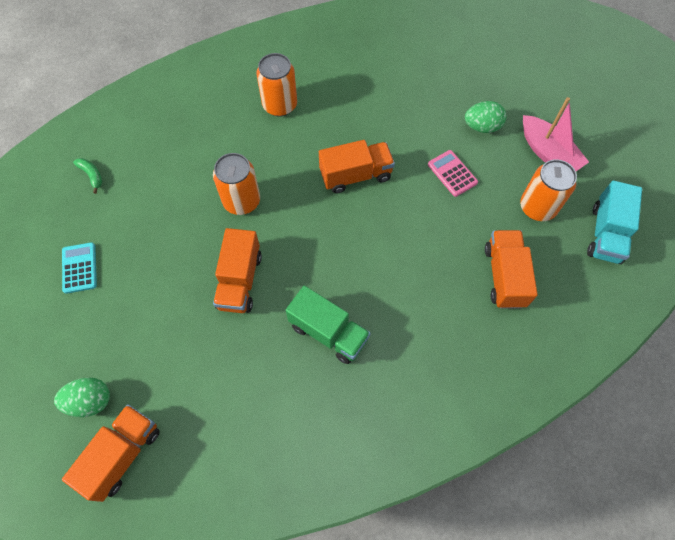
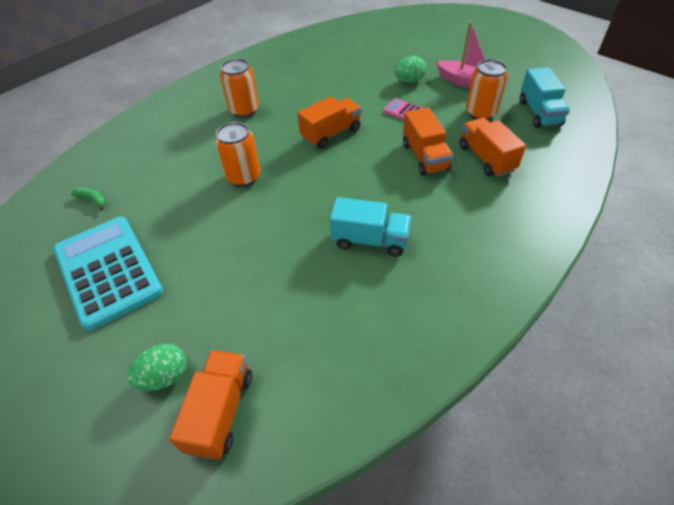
camera: 20 degrees left, 15 degrees down
turquoise calculator [62,242,97,294] -> turquoise calculator [53,217,163,331], size x2.29
orange truck [213,228,262,313] -> orange truck moved to [403,108,453,176]
green truck [286,286,371,364] -> turquoise truck [330,197,411,256]

